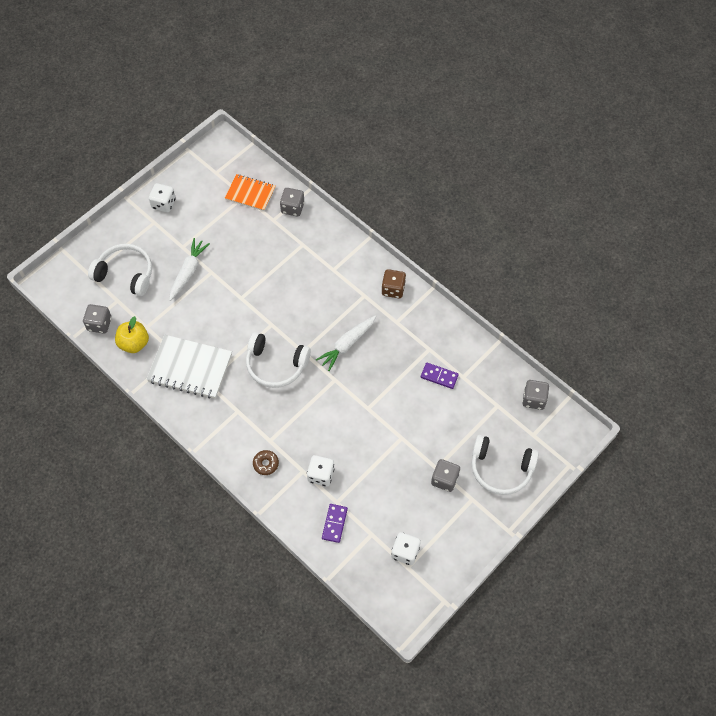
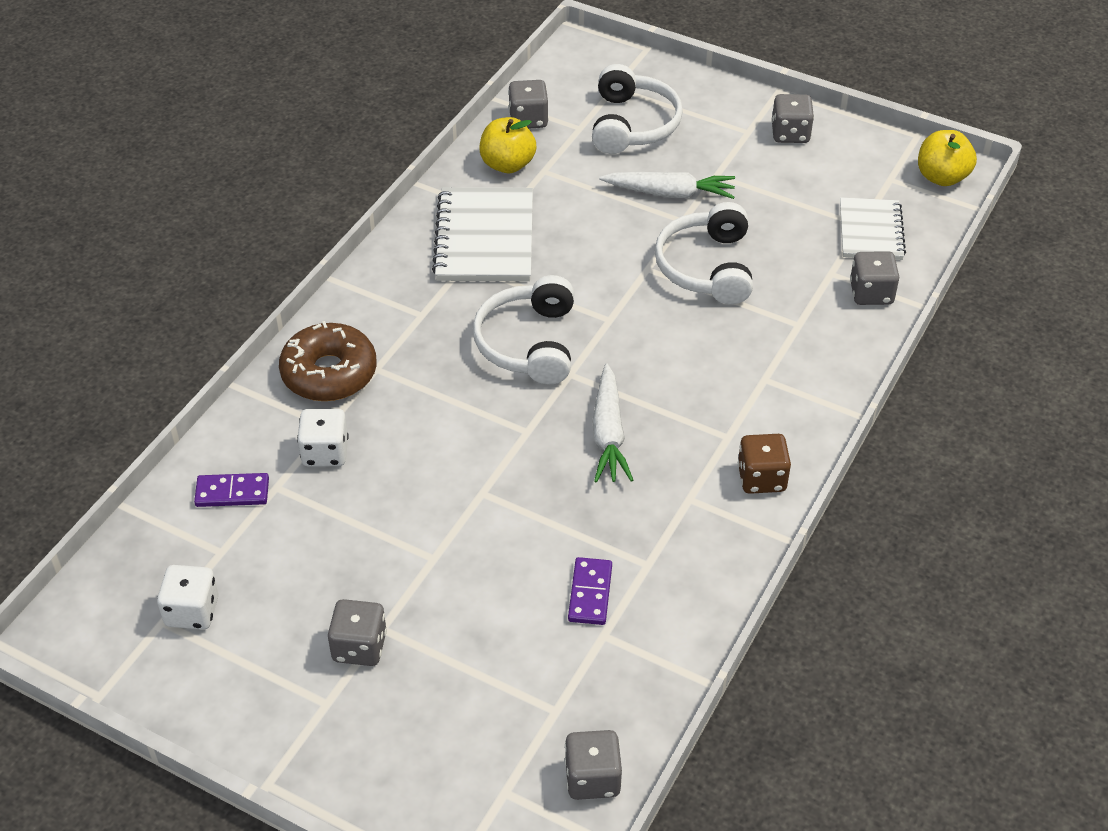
camera: 75 degrees right, 15 degrees down
white dice [149,183,176,213] -> grey dice [771,94,814,143]
orange notebook [225,174,276,211] -> white notebook [840,197,906,260]
brown donut [253,450,279,475] -> brown donut [279,321,377,401], size x2.01
white carrot [316,315,376,371] -> white carrot turned 120 degrees counterclockwise [592,364,633,483]
white headphones [472,435,539,495] -> white headphones moved to [655,202,753,305]
none -> yellow apple [918,130,977,186]

